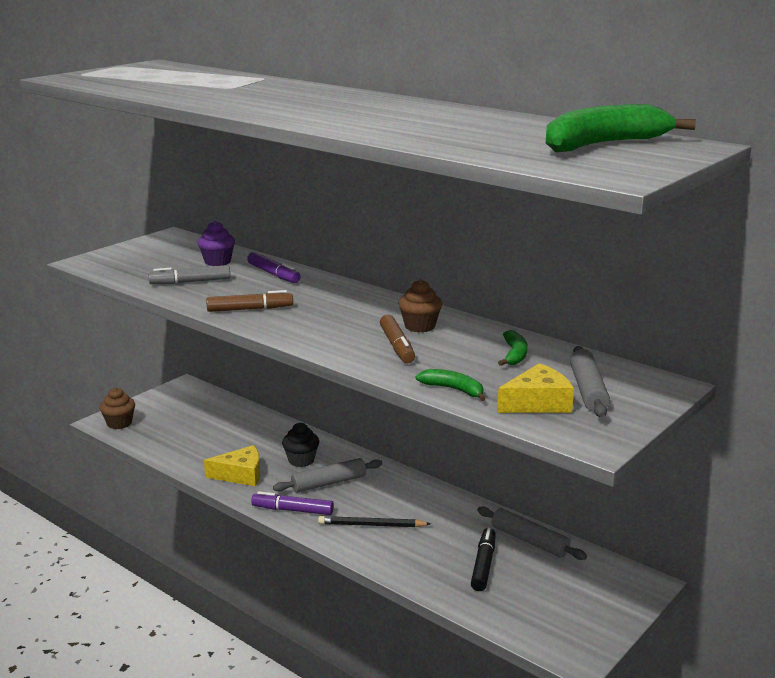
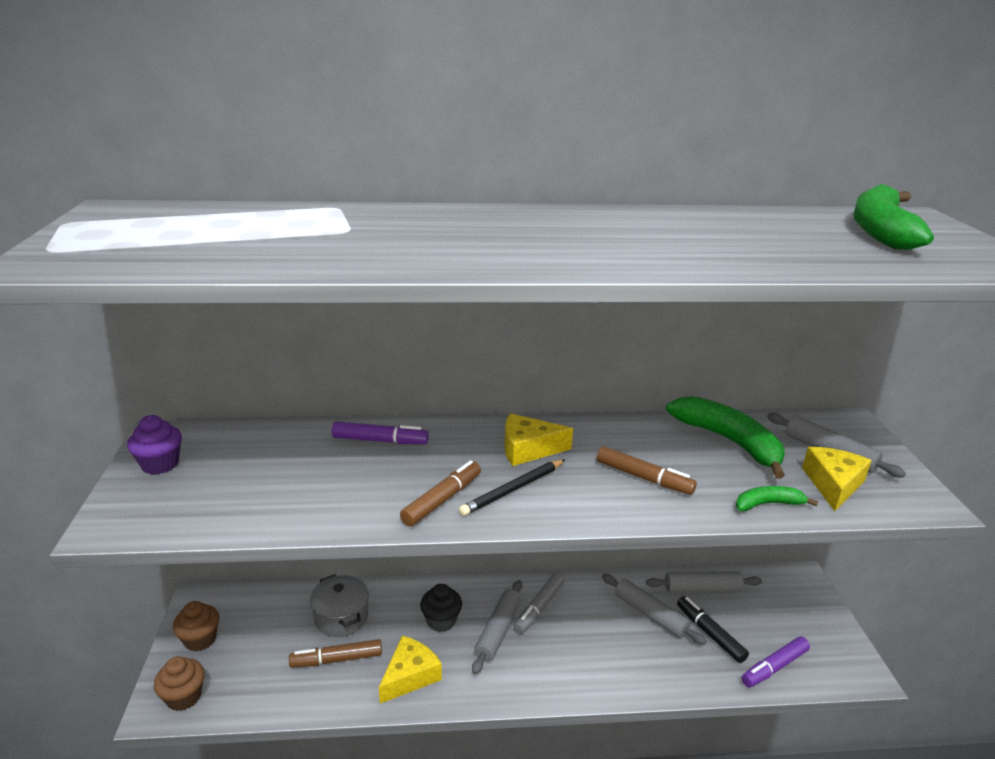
camera: 45 degrees left, 5 degrees up
grey marker [148,265,230,284] -> grey marker moved to [514,573,564,634]
purple cupcake [198,221,235,266] -> purple cupcake moved to [127,415,182,474]
purple marker [251,491,334,515] -> purple marker moved to [742,636,810,687]
black pencil [318,516,431,527] -> black pencil moved to [459,459,565,516]
brown cupcake [398,279,442,333] -> brown cupcake moved to [173,601,219,651]
green banana [498,330,528,366] -> green banana [666,396,785,479], size x1.96
none -> brown marker [289,639,382,668]
none -> grey pot [310,574,369,637]
none -> yellow cheese [504,413,573,466]
none -> grey rolling pin [602,574,707,645]

